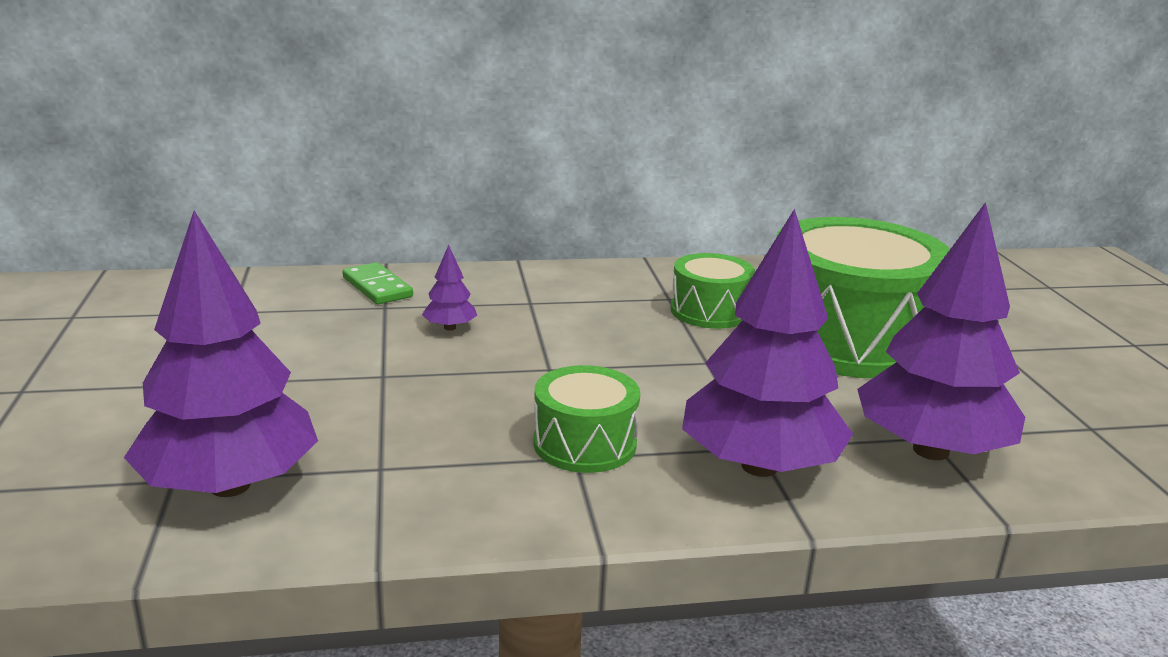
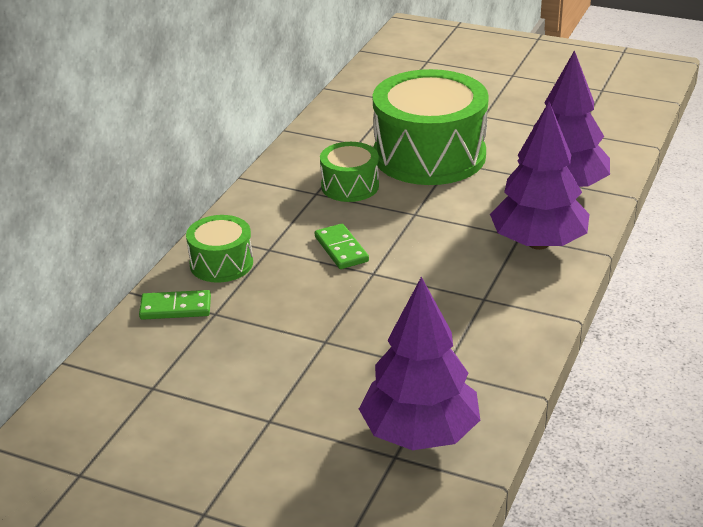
camera: 55 degrees left, 10 degrees up
purple tree [422,245,477,331] -> none
green drum [533,365,640,473] -> green drum moved to [186,215,253,283]
none -> green domino [315,224,369,269]

